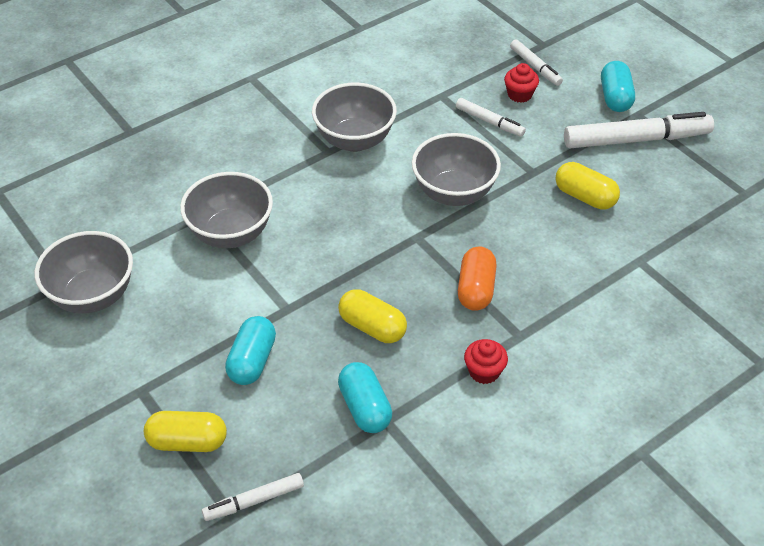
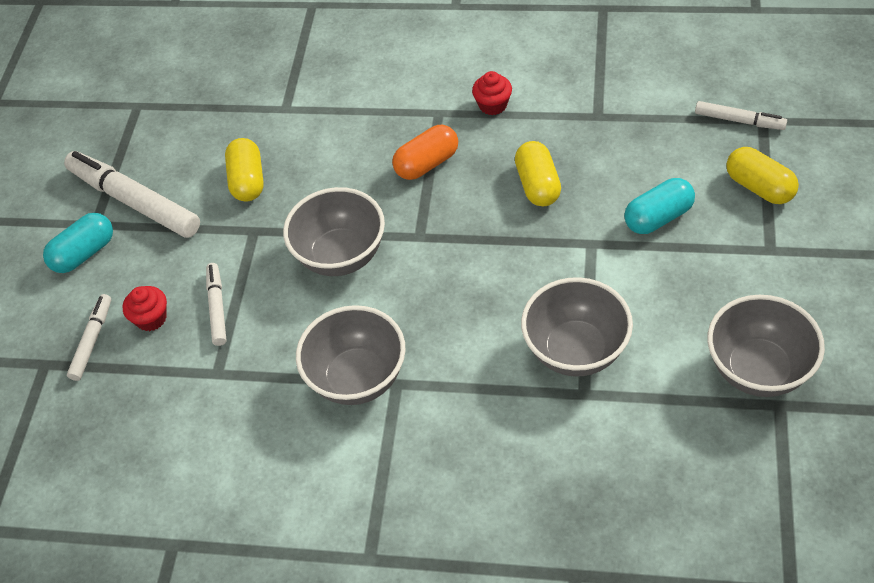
camera: 130 degrees left, 5 degrees up
turquoise capsule [338,362,392,433] -> none

